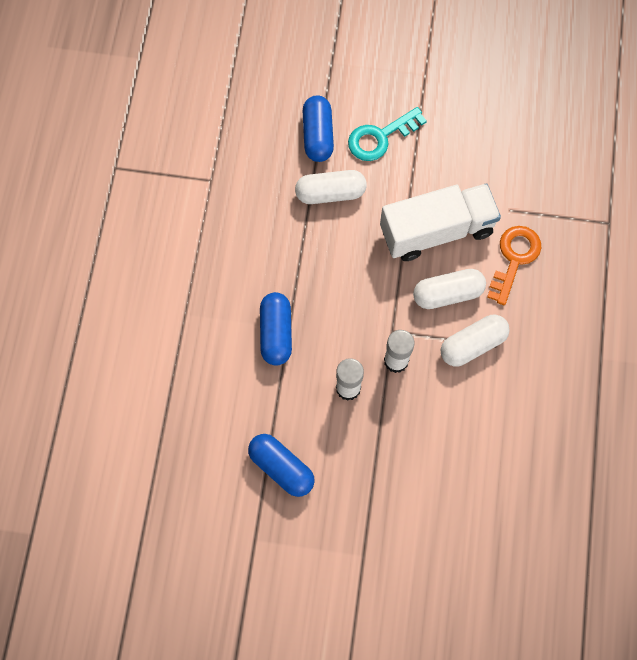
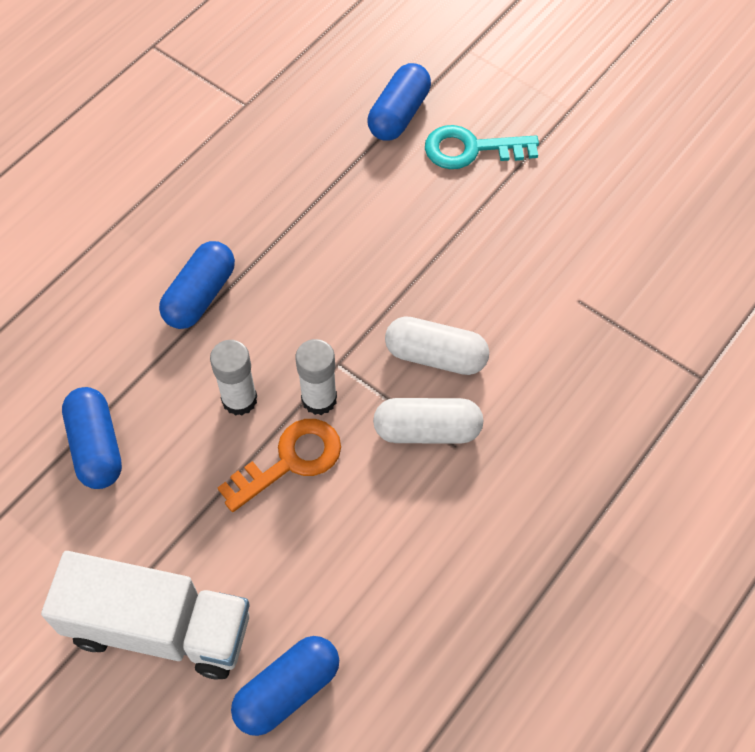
camera: 30 degrees right, 10 degrees down
white capsule [295,170,367,204] -> none
white truck [380,183,501,261] -> white truck moved to [41,551,250,680]
orange key [487,226,541,305] -> orange key moved to [217,419,341,512]
none -> blue capsule [231,636,339,736]

